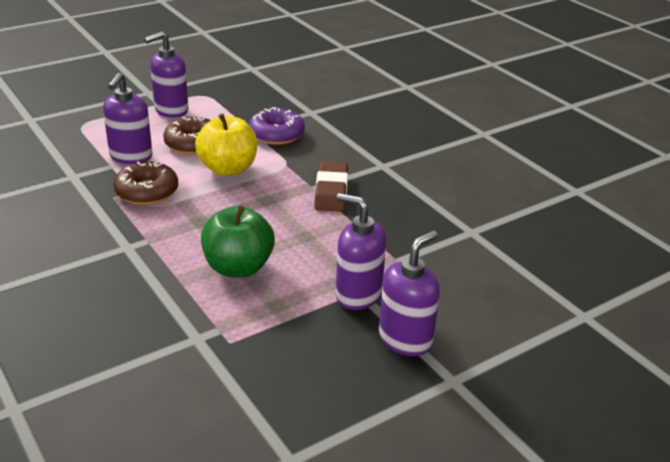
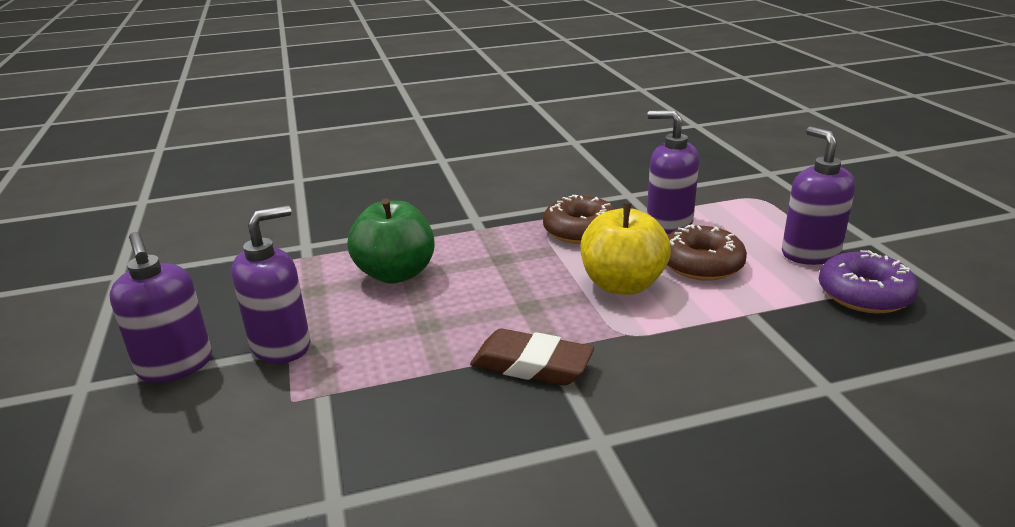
camera: 110 degrees right, 5 degrees down
purple donut [249,107,305,145] -> purple donut moved to [819,250,919,313]

